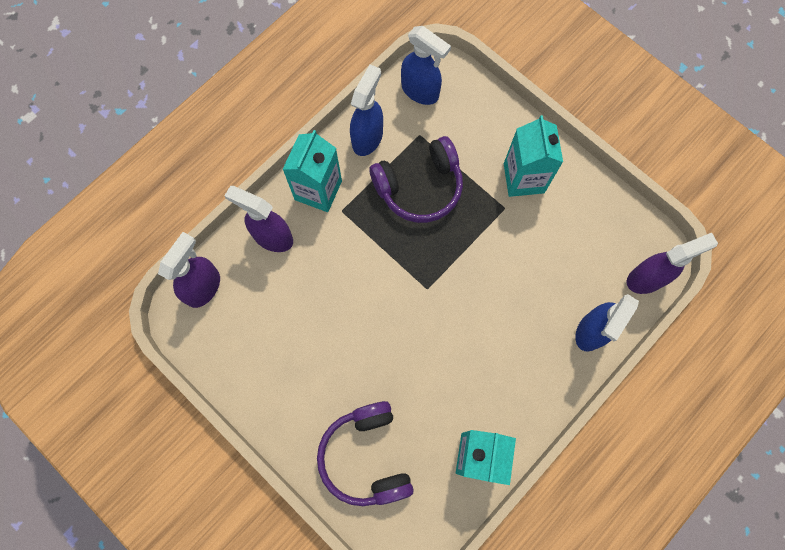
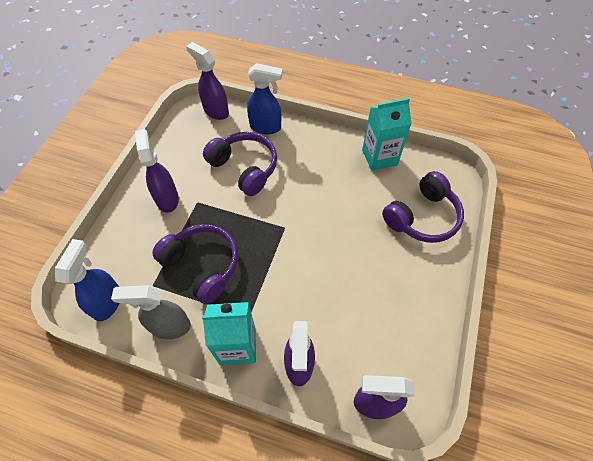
camera: 115 degrees left, 15 degrees down
blue spray bottle [350,64,383,156] -> grey spray bottle [111,285,191,339]
turquoise carton [504,115,563,197] -> purple spray bottle [135,129,179,213]
none -> purple headphones [203,132,277,196]

